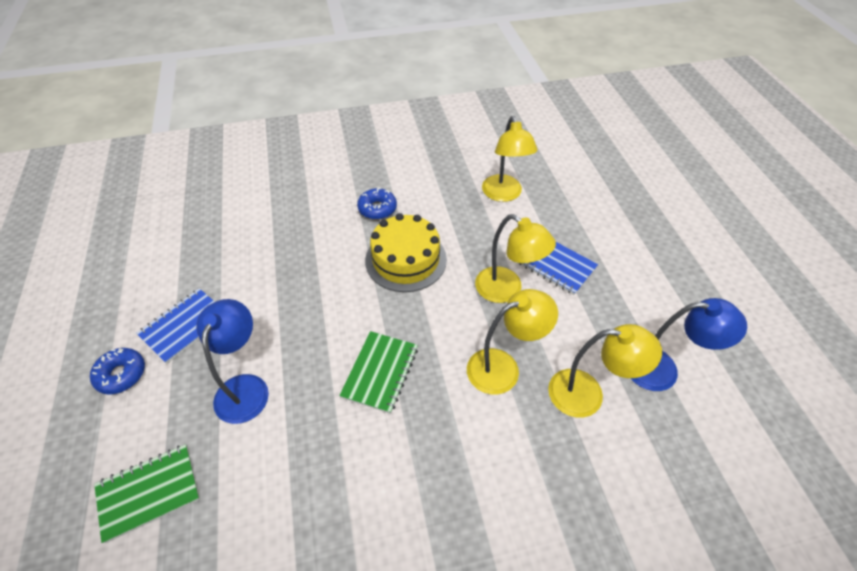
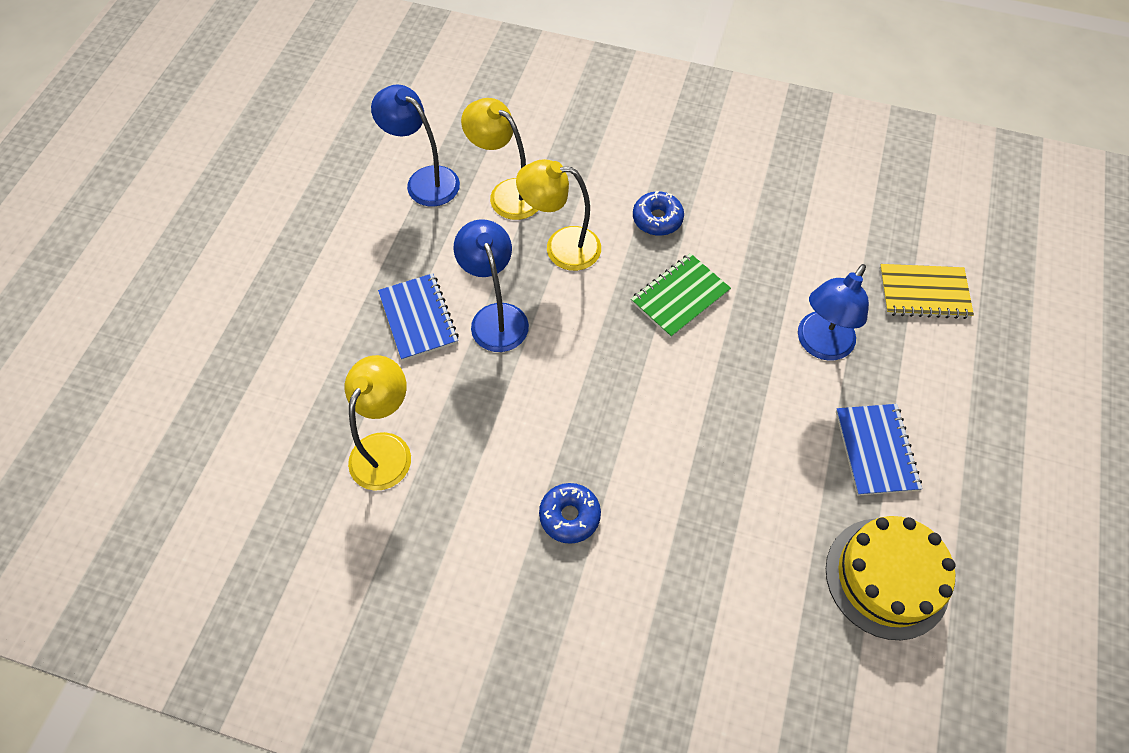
camera: 150 degrees left, 10 degrees up
blue donut [90,348,145,394] -> blue donut moved to [633,191,684,236]
green notebook [94,444,200,543] -> yellow notebook [880,264,974,319]
blue notebook [136,288,215,364] -> blue notebook turned 75 degrees counterclockwise [836,404,922,496]
yellow cake [365,213,447,292] -> yellow cake moved to [826,516,956,640]
yellow lamp [475,214,556,303] -> blue lamp [454,219,529,352]

